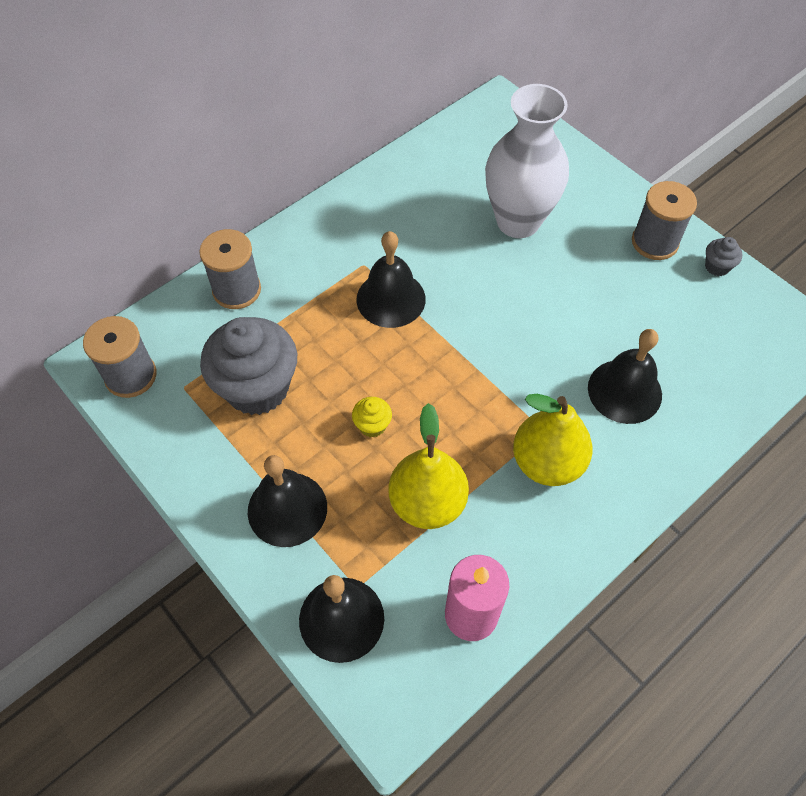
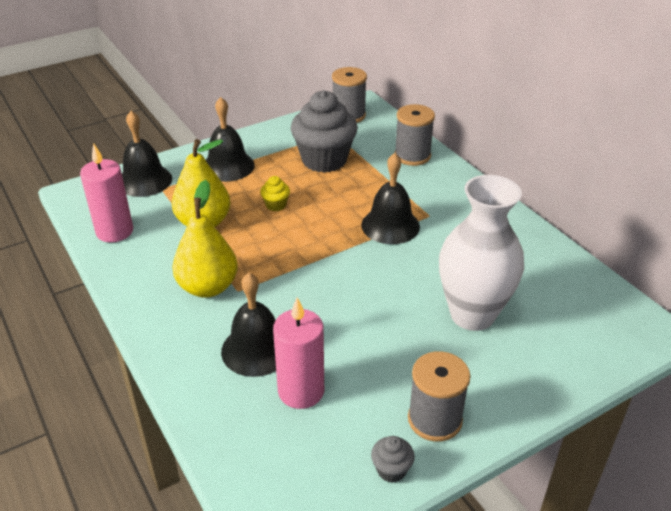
camera: 100 degrees right, 20 degrees down
none -> pink candle [273,298,324,409]

